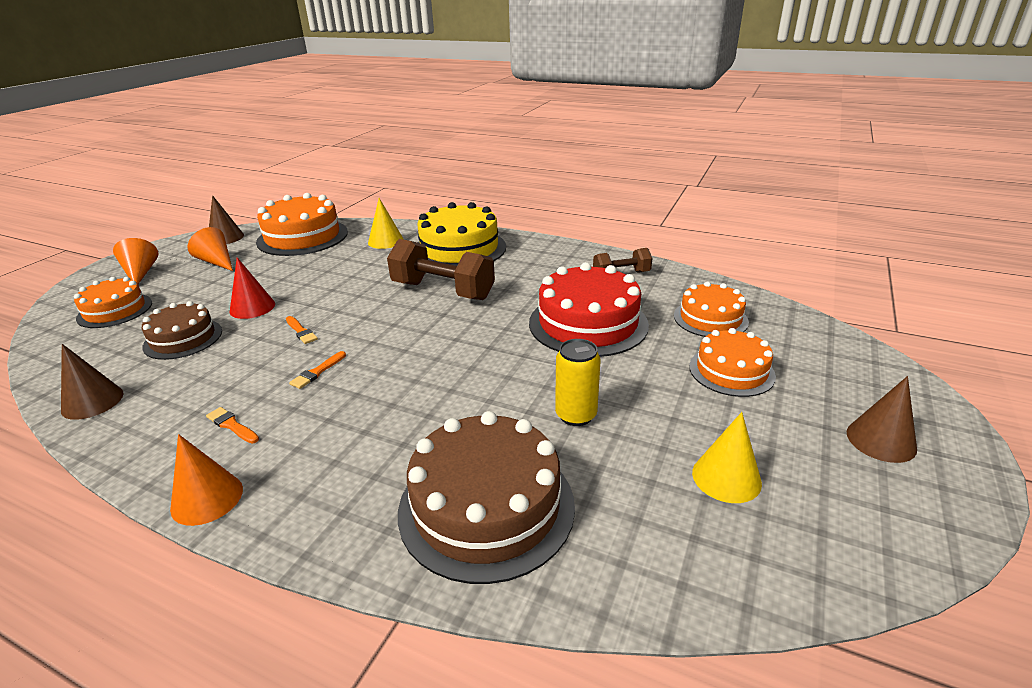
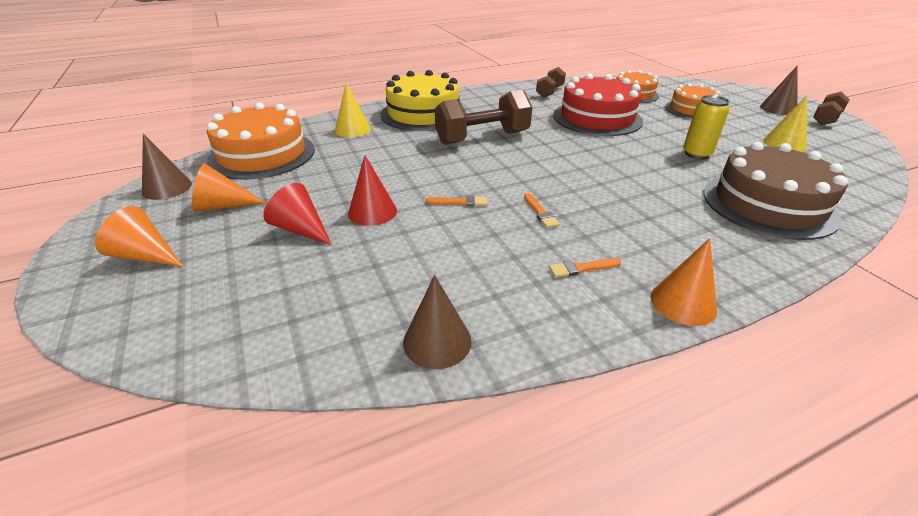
camera: 50 degrees left, 5 degrees up
orange cake [74,277,152,328] -> none
brown cake [142,301,222,360] -> none
none -> red cone [263,183,332,245]
none -> brown dumbbell [813,92,850,125]

